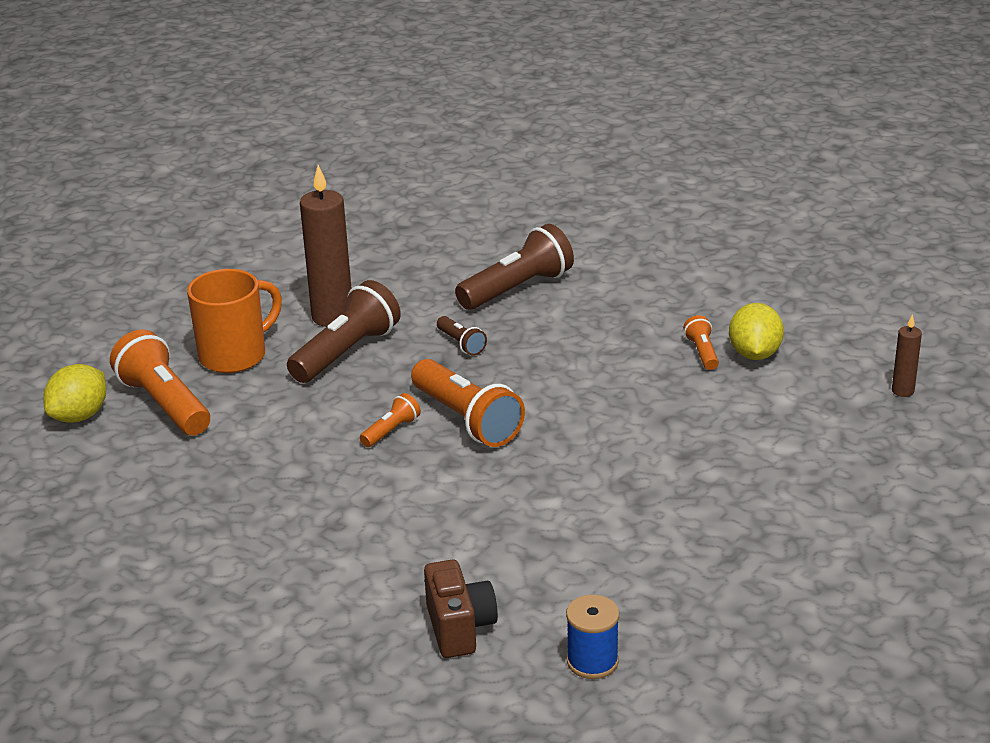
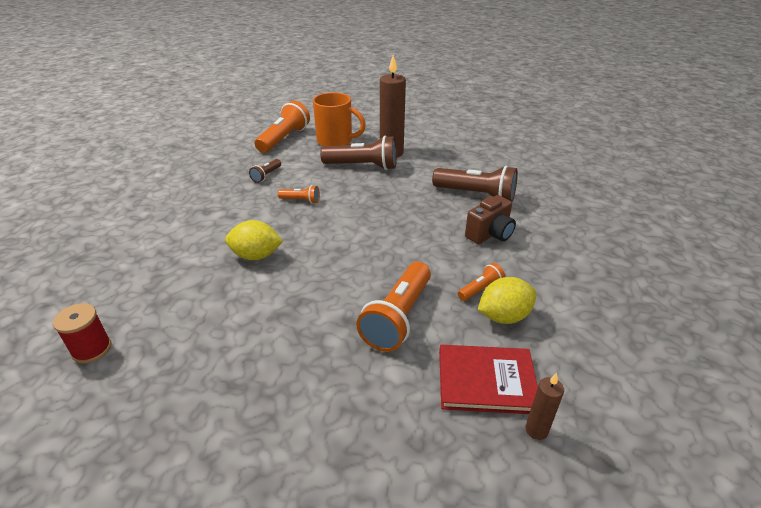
camera: 60 degrees right, 5 degrees up
yellow lemon [43,364,106,423] -> yellow lemon moved to [225,220,283,260]
orange flashlight [411,359,525,447] -> orange flashlight moved to [356,262,431,352]
brown camera [424,560,498,658] -> brown camera moved to [465,195,516,244]
brown flashlight [437,316,487,356] -> brown flashlight moved to [249,159,281,183]
blue spool [566,595,619,679] -> red spool [53,303,111,363]
none -> red book [439,345,538,414]

